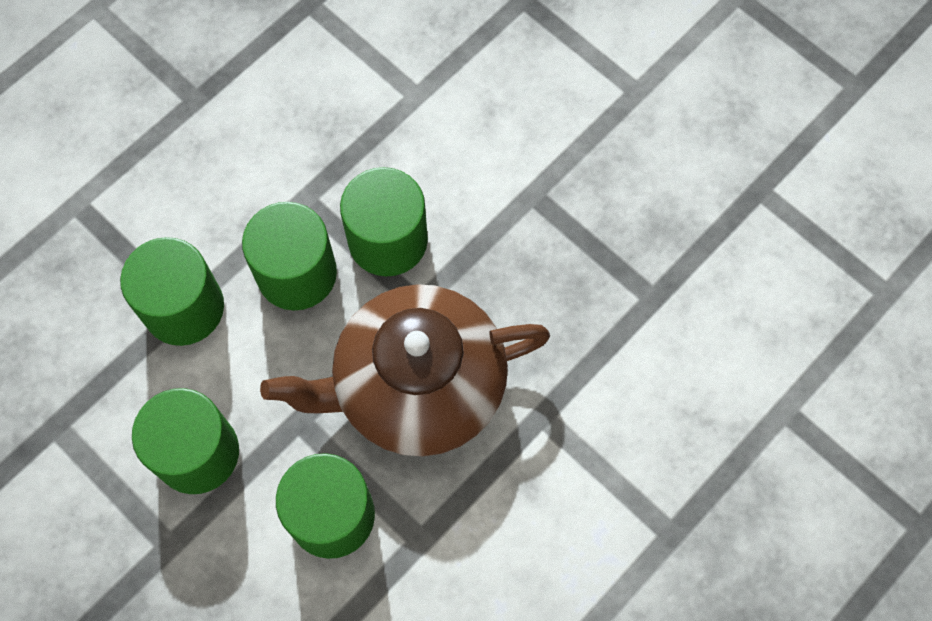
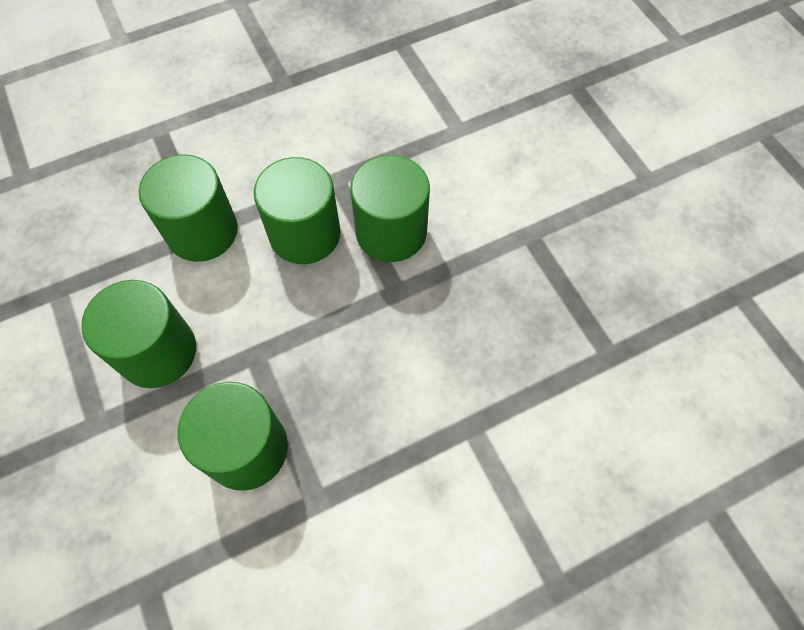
camera: 20 degrees right, 5 degrees down
brown teapot [260,284,550,456] -> none

